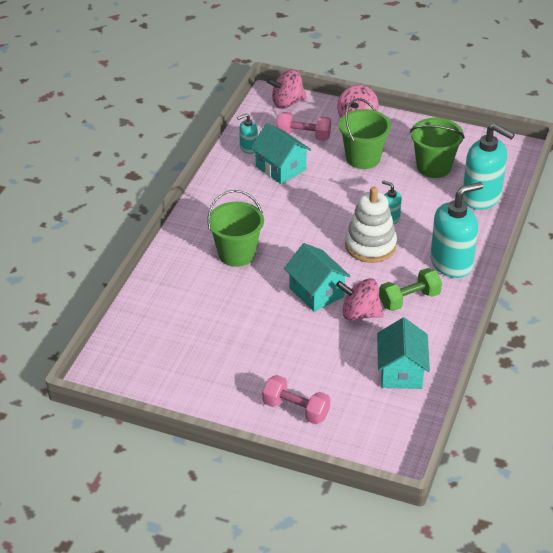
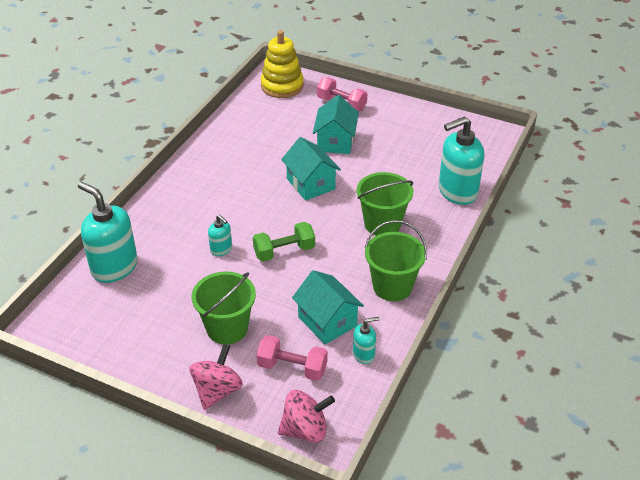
camera: 175 degrees left, 0 degrees up
pink spinning top [336,278,384,321] -> none
white stacking toy [345,187,397,263] -> none
turquoise house [377,318,430,389] -> turquoise house moved to [313,95,359,154]
green dumbbell [379,268,442,311] -> green dumbbell moved to [253,222,315,262]
green bucket [410,118,465,178] -> green bucket moved to [365,220,427,301]
turquoise soap dispenser [430,182,483,278] -> turquoise soap dispenser moved to [439,116,484,205]
none -> yellow stacking toy [261,30,304,98]

